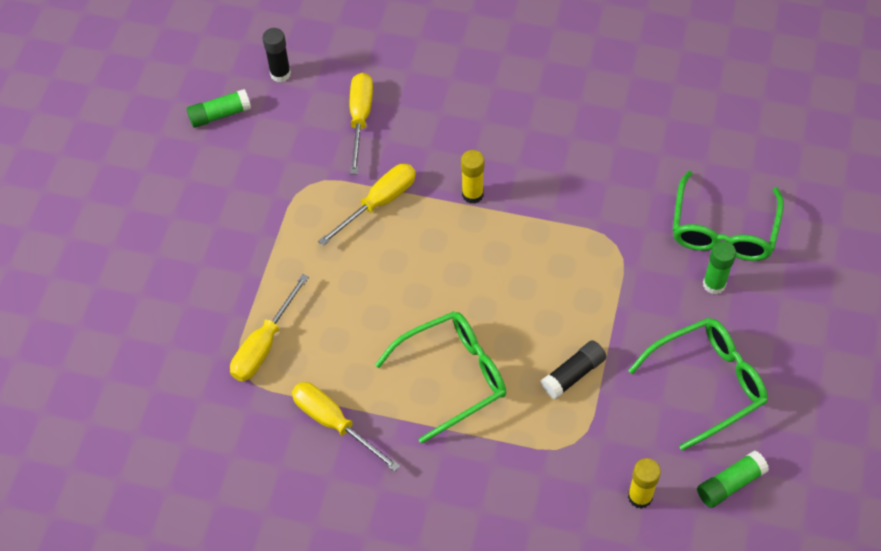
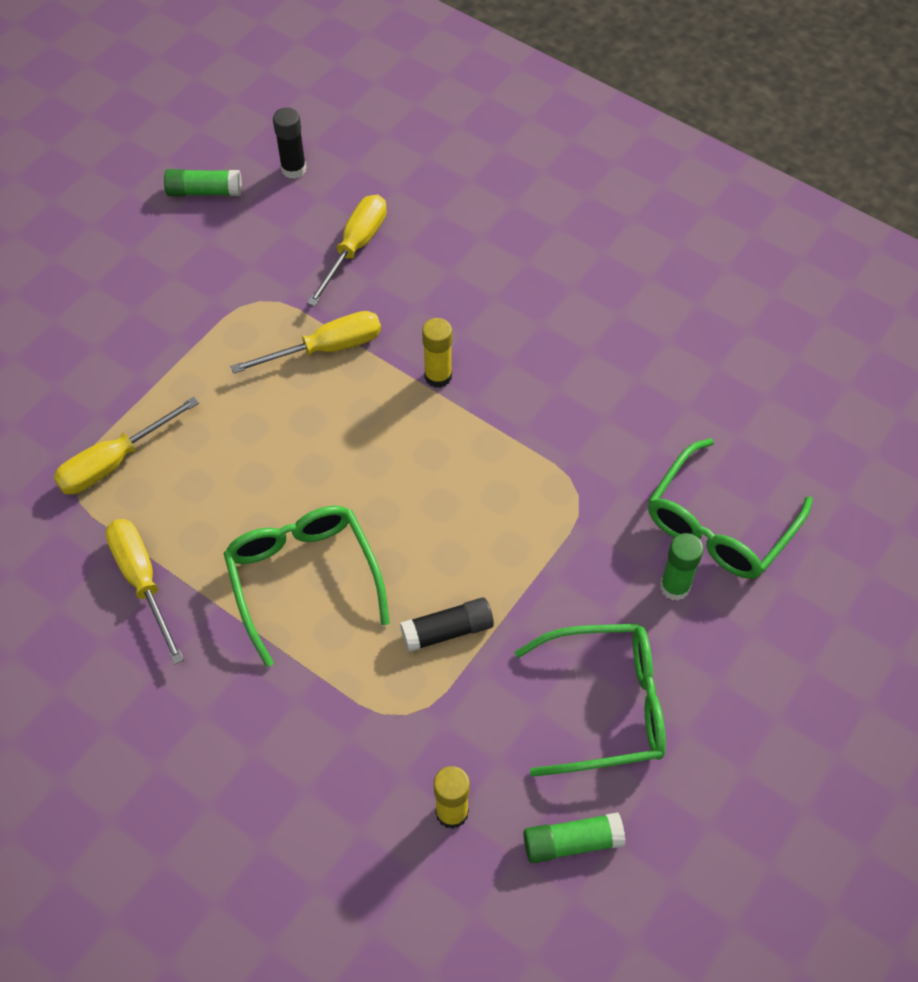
camera: 20 degrees right, 0 degrees up
green glasses [375,311,506,444] -> green glasses turned 105 degrees counterclockwise [223,506,390,667]

